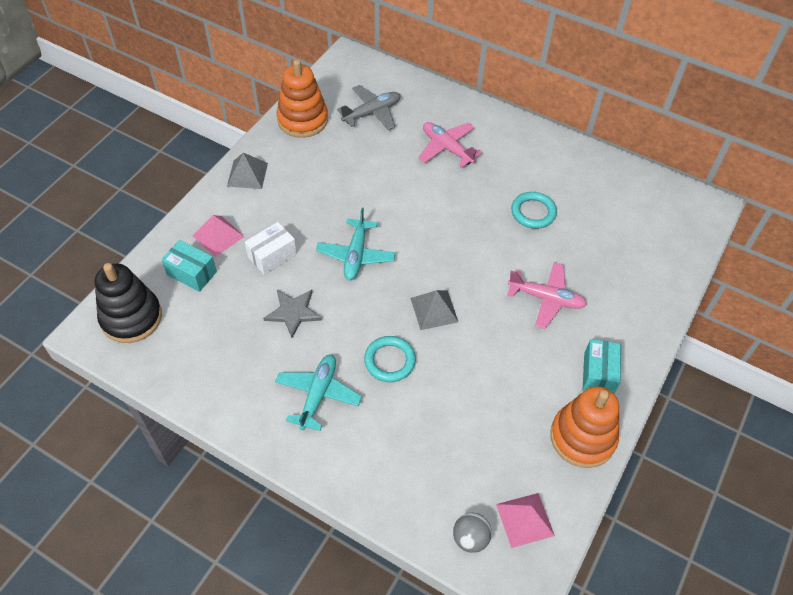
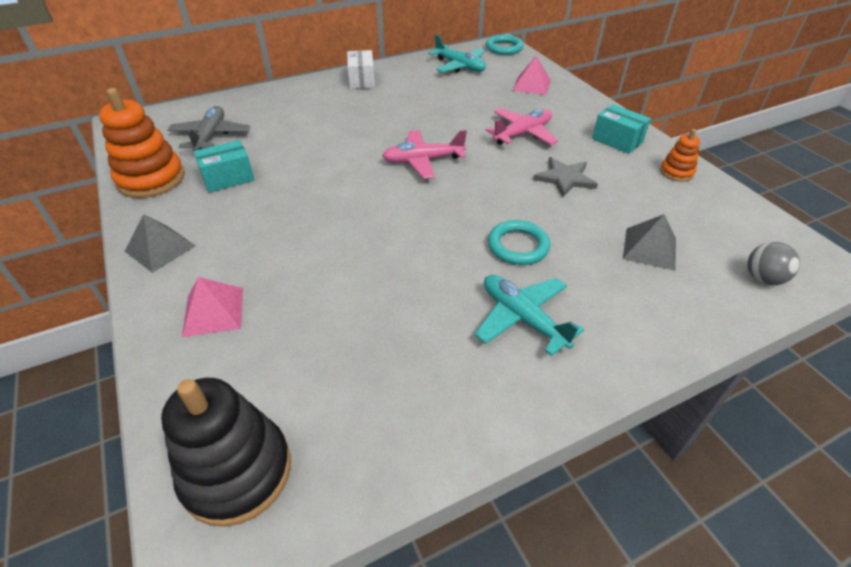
camera: 55 degrees left, 10 degrees down
turquoise box [161,240,217,292] -> turquoise box moved to [194,140,255,193]
white box [245,222,297,275] -> white box moved to [347,50,375,89]
grey star [263,290,322,338] -> grey star moved to [533,157,598,197]
turquoise plane [316,208,396,280] -> turquoise plane moved to [428,34,486,72]
grey pyramid [410,290,458,330] -> grey pyramid moved to [623,214,676,270]
pink plane [418,122,482,167] -> pink plane moved to [382,130,467,179]
pink pyramid [496,493,555,548] -> pink pyramid moved to [513,55,551,95]
turquoise ring [511,192,557,229] -> turquoise ring moved to [486,35,524,55]
orange stacking toy [550,386,619,468] -> orange stacking toy [660,129,700,182], size x0.51

